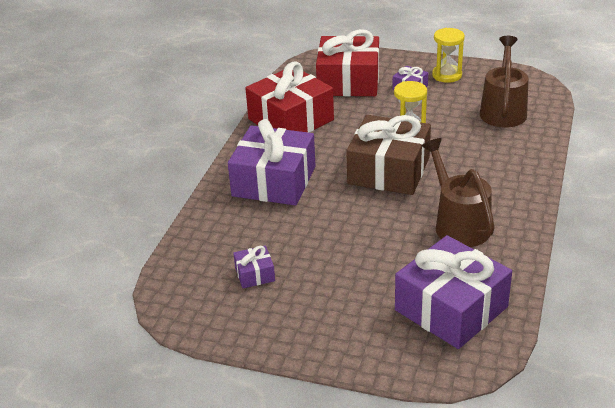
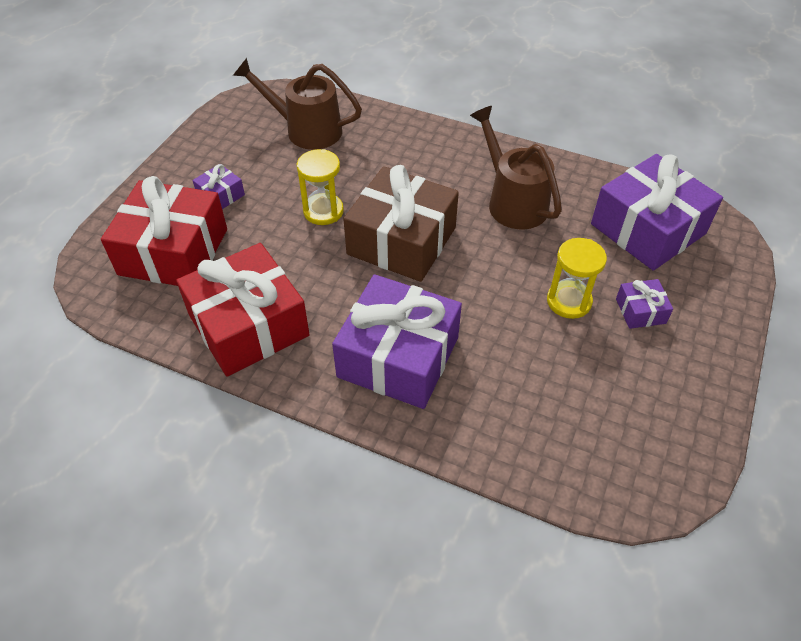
camera: 85 degrees left, 15 degrees up
purple gift [233,246,275,288] -> purple gift moved to [616,279,673,329]
brown watering can [422,138,494,247] -> brown watering can turned 75 degrees clockwise [470,106,562,229]
yellow hourglass [432,28,465,83] -> yellow hourglass moved to [547,238,607,319]

